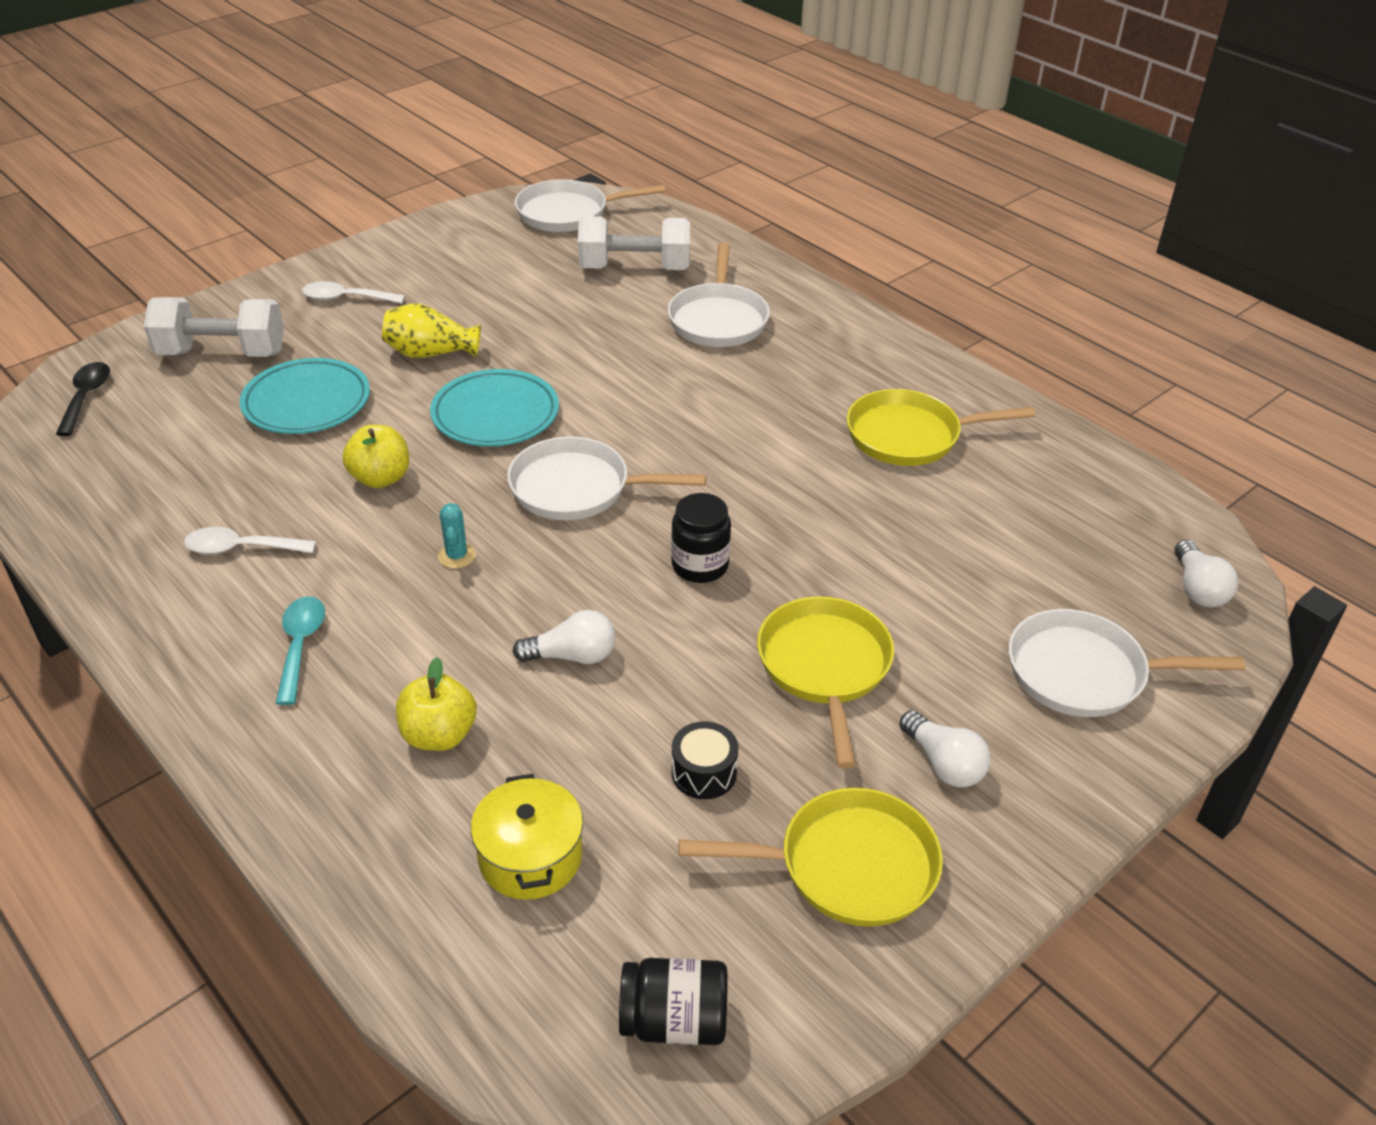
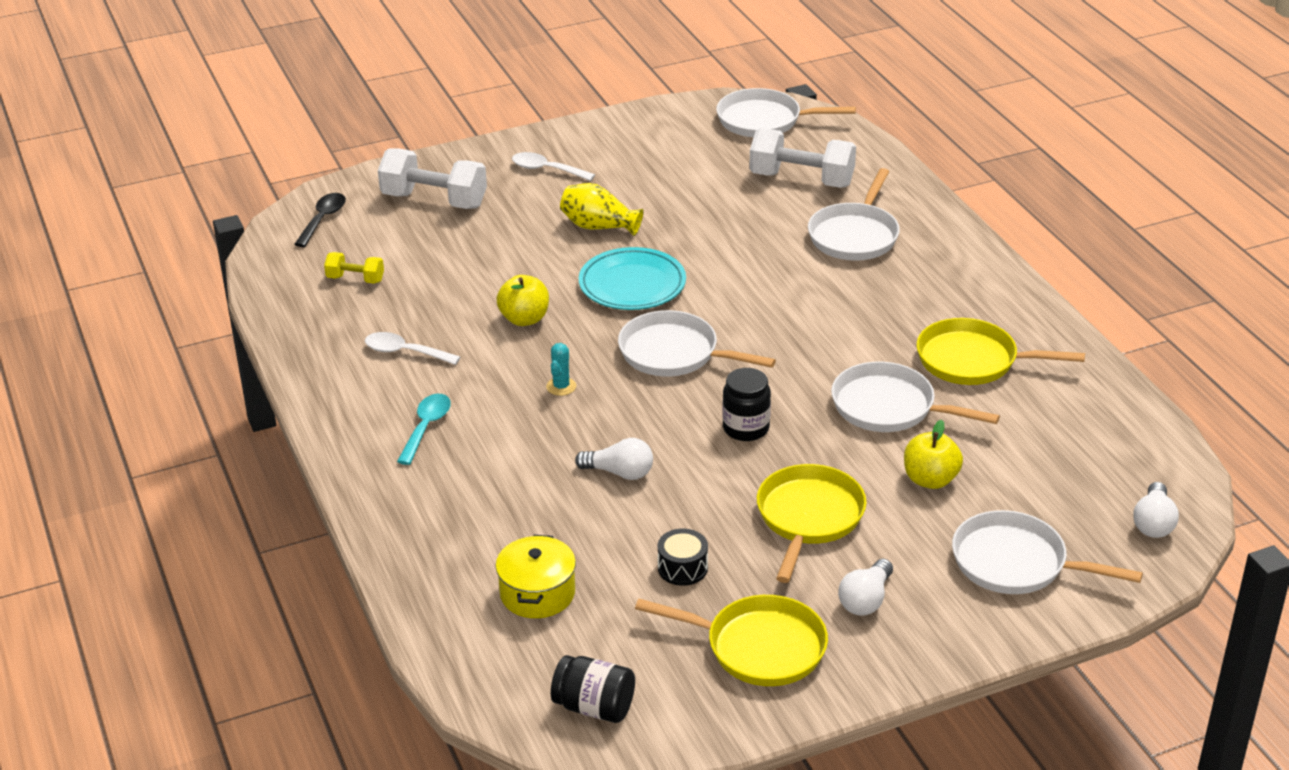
camera: 20 degrees right, 5 degrees down
turquoise plate [240,358,370,434] -> none
yellow apple [396,657,477,751] -> yellow apple moved to [904,420,963,489]
white light bulb [899,710,991,787] -> white light bulb turned 45 degrees clockwise [838,559,893,616]
none -> yellow dumbbell [324,252,384,283]
none -> white pan [831,362,1000,432]

